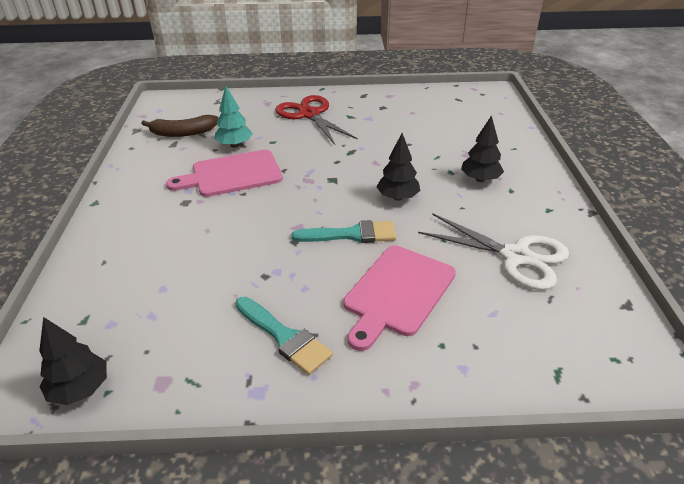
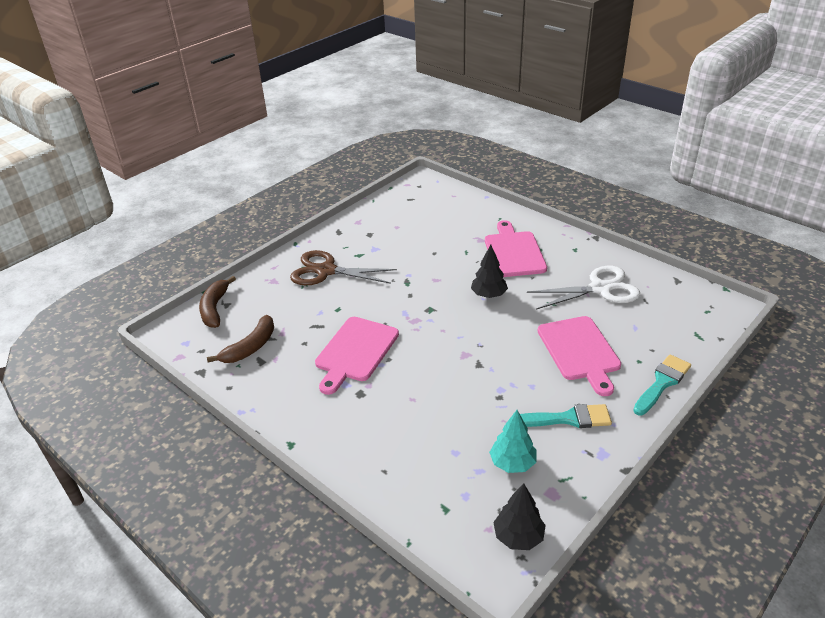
camera: 45 degrees left, 0 degrees up
turquoise tree [215,86,253,148] -> turquoise tree moved to [489,410,536,473]
red scissors [275,95,358,145] -> brown scissors [290,250,397,285]
turquoise brush [292,220,396,243] -> turquoise brush moved to [633,354,691,415]
black tree [461,115,504,182] -> pink cutting board [485,220,547,277]
none -> brown banana [199,276,236,328]

